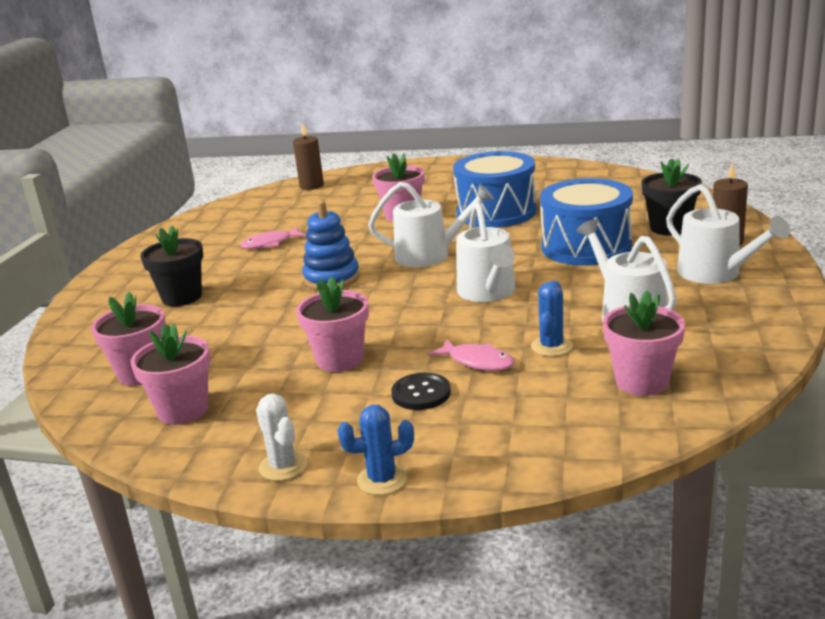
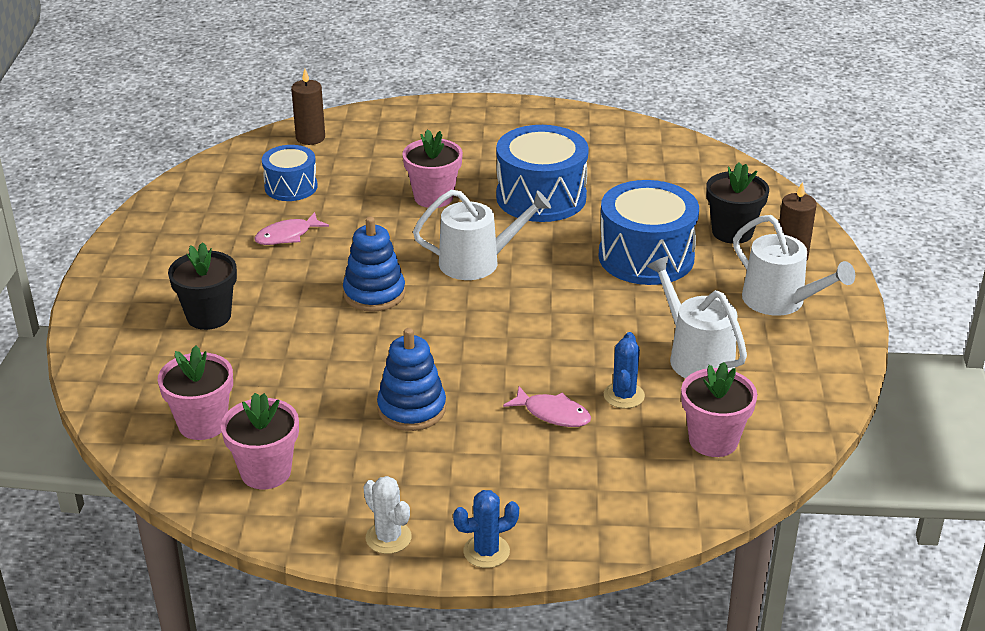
camera: 10 degrees left, 10 degrees up
pink flower pot [296,277,369,372] -> blue stacking toy [377,328,446,431]
black button [391,373,451,410] -> none
white watering can [456,202,515,302] -> none
none -> blue drum [262,145,318,201]

